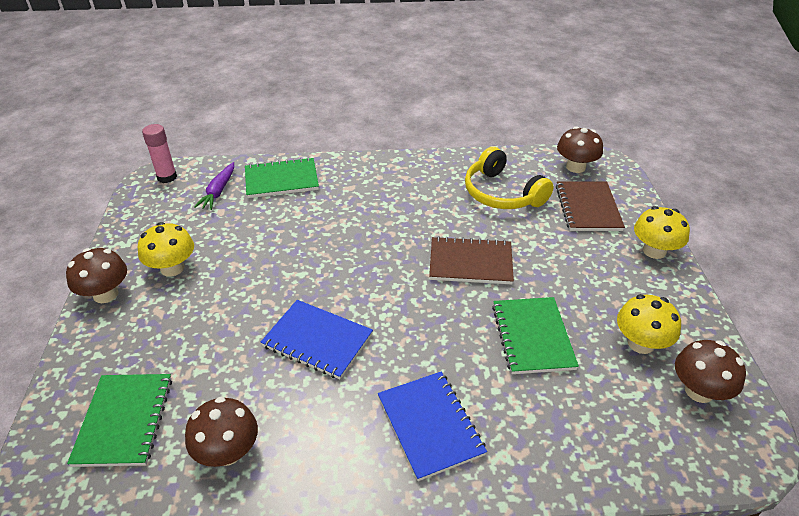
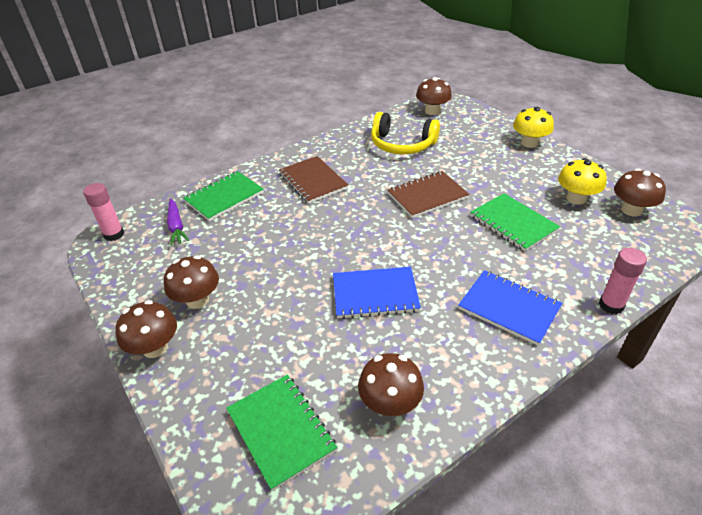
camera: 30 degrees left, 0 degrees up
yellow mushroom [138,222,194,277] -> brown mushroom [164,255,219,309]
brown notebook [556,181,625,231] -> brown notebook moved to [279,156,348,204]
none -> pink glue stick [599,248,647,314]

